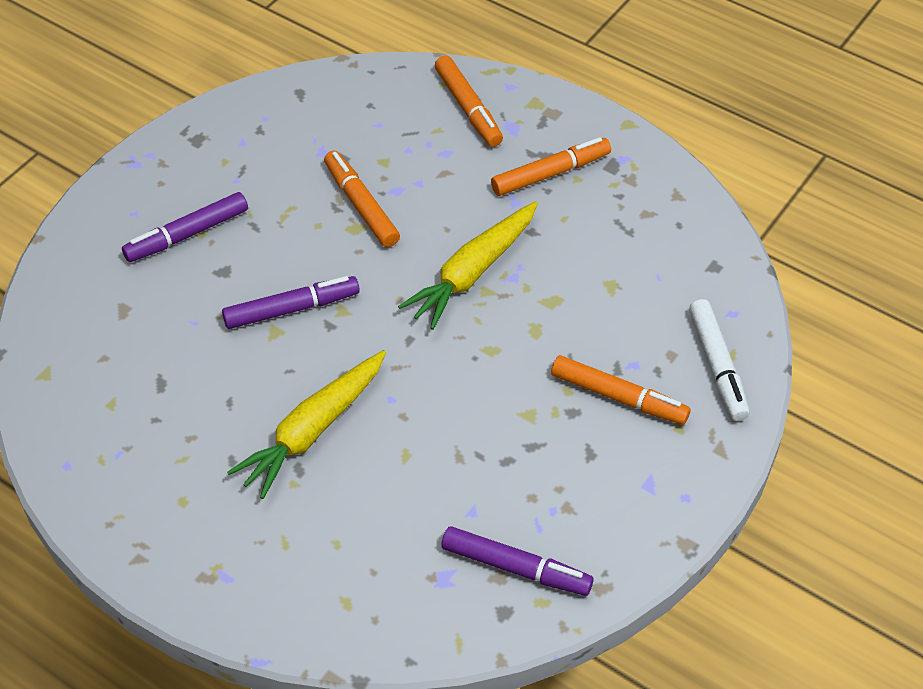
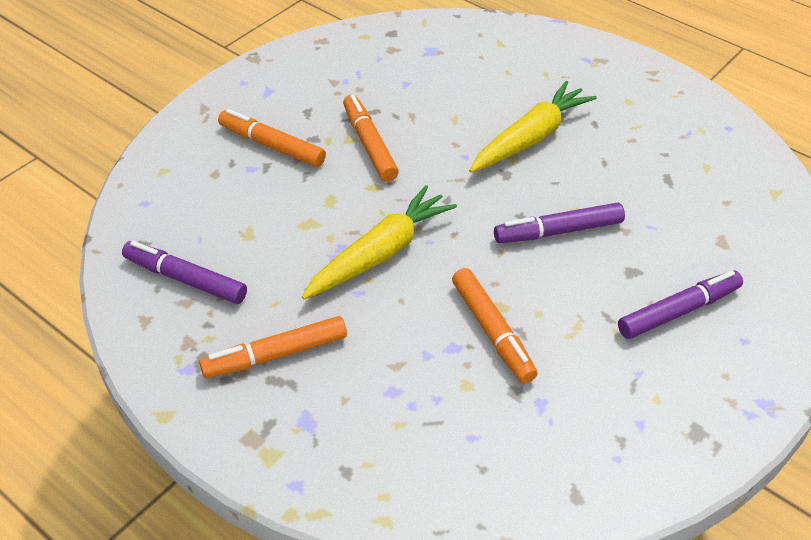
camera: 175 degrees left, 5 degrees down
orange marker [435,55,503,147] -> orange marker moved to [343,94,399,182]
purple marker [441,526,594,596] -> purple marker moved to [122,241,247,304]
white marker [689,299,750,421] -> none

